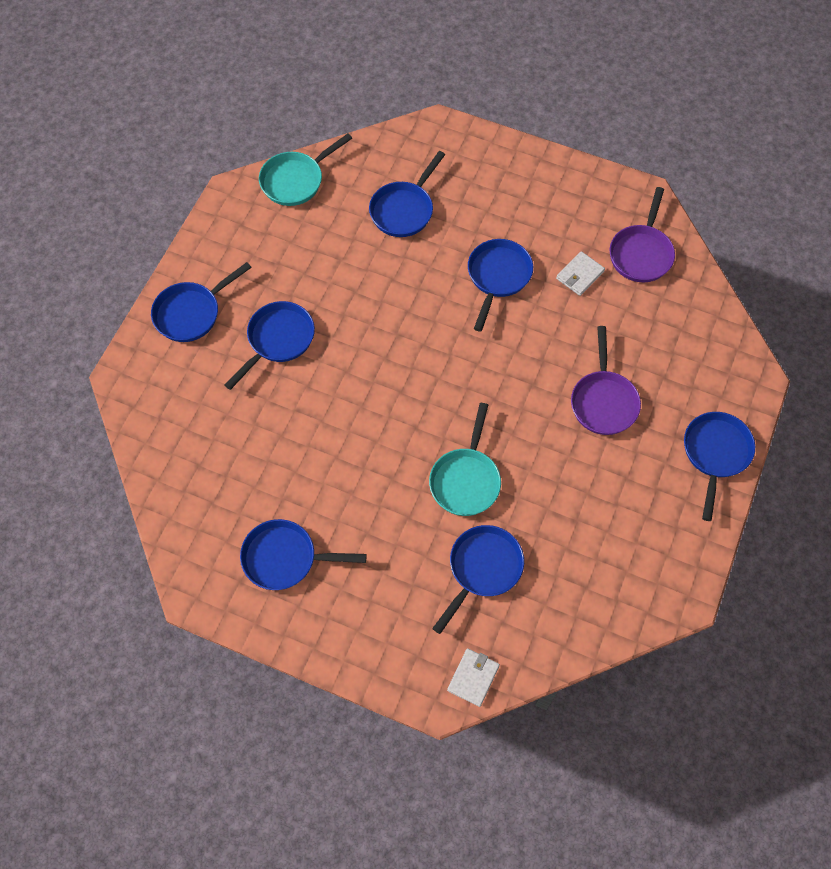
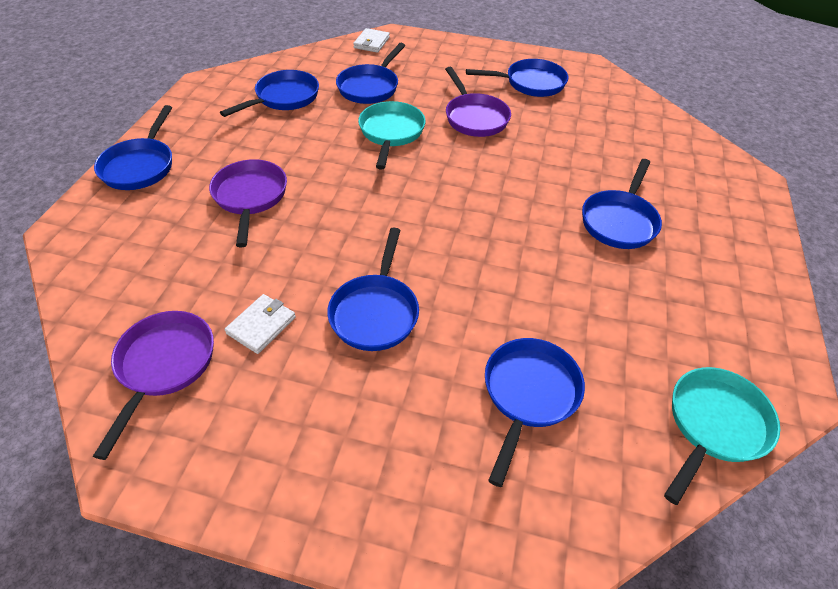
camera: 170 degrees right, 15 degrees down
blue pan [151,262,252,342] -> blue pan moved to [220,70,319,117]
none -> purple pan [445,67,511,137]

